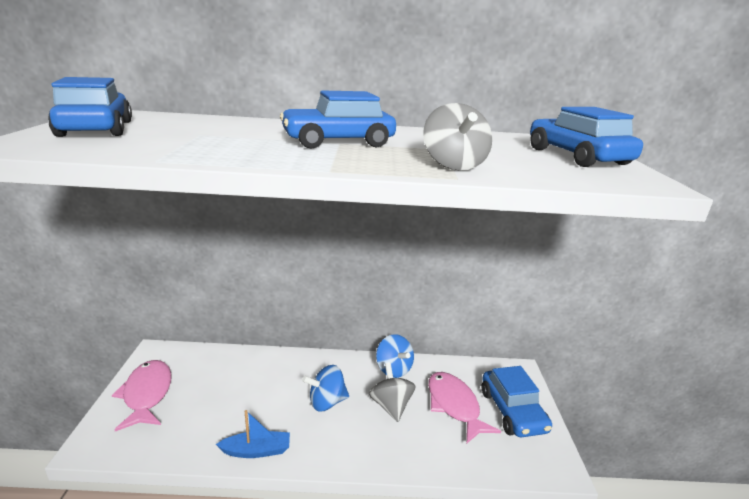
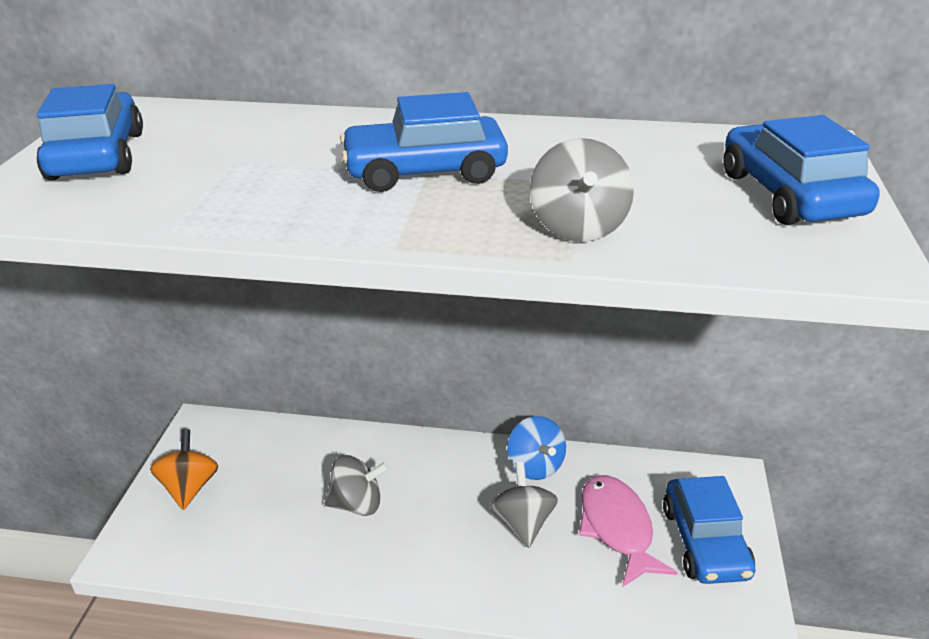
camera: 10 degrees right, 10 degrees up
pink fish [112,360,172,431] -> orange spinning top [150,429,218,510]
blue boat [216,410,290,458] -> none
blue spinning top [302,365,349,411] -> none
none -> grey spinning top [324,455,389,516]

